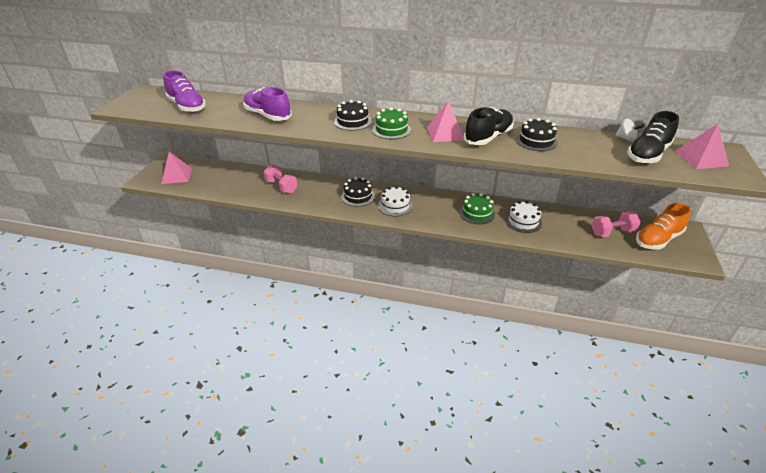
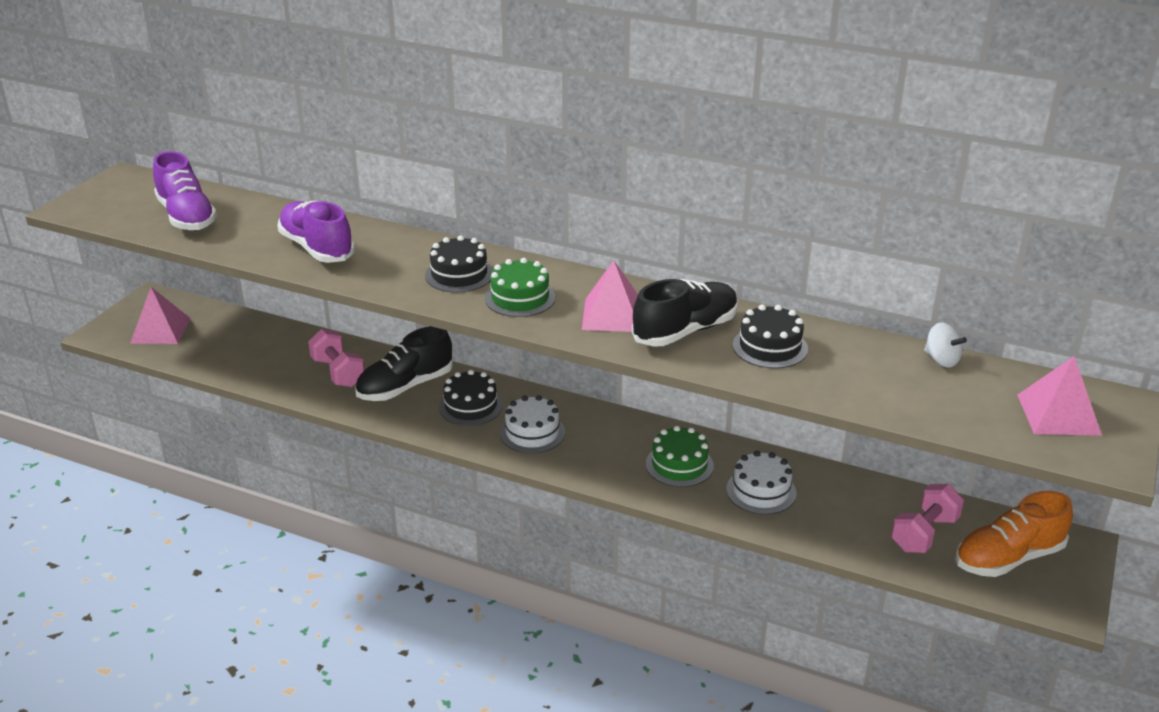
camera: 10 degrees right, 5 degrees down
pink dumbbell [592,212,640,237] -> pink dumbbell turned 45 degrees counterclockwise [891,484,964,553]
black shoe [627,111,679,163] -> black shoe moved to [355,326,453,401]

